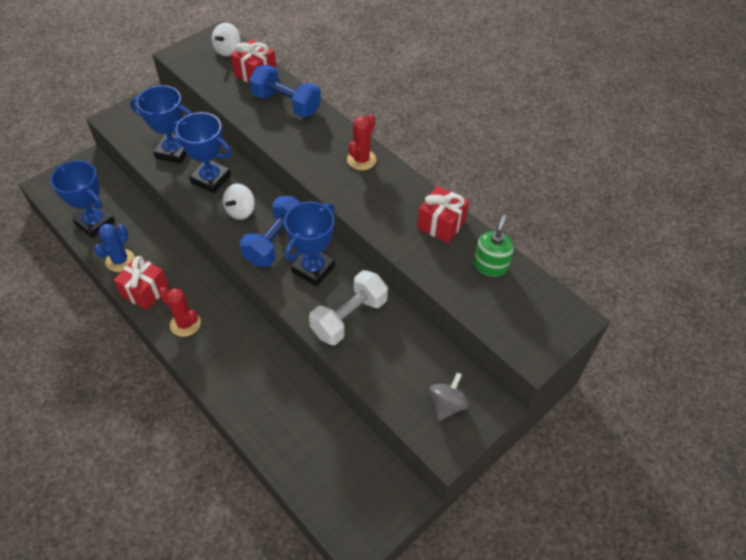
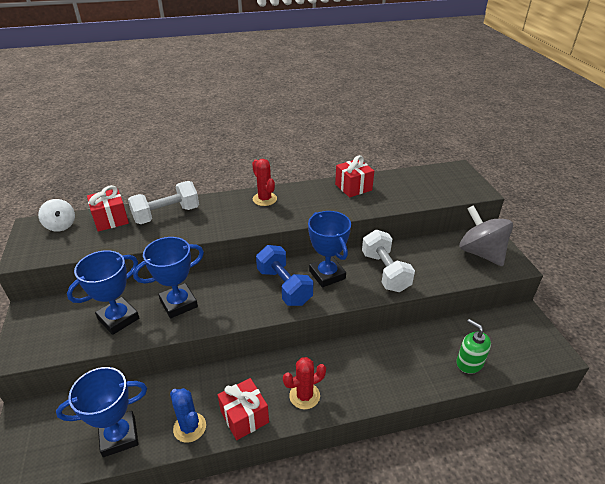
camera: 60 degrees left, 15 degrees down
white spinning top [223,184,255,220] -> none
blue dumbbell [249,65,321,117] -> white dumbbell [128,181,199,224]
grey spinning top [429,373,470,421] -> grey spinning top [460,205,513,266], size x1.75
green soap dispenser [474,215,514,277] -> green soap dispenser moved to [456,319,491,374]

